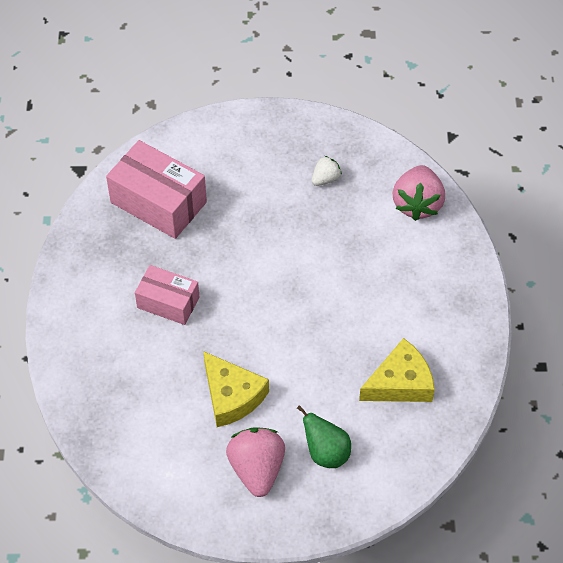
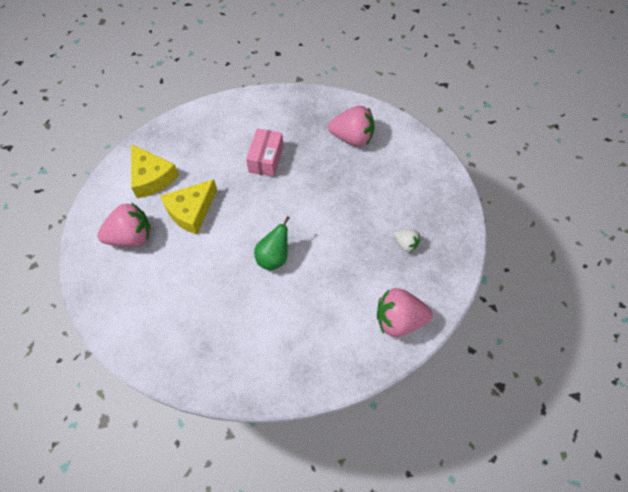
camera: 80 degrees right, 5 degrees up
pink box [106,140,207,239] -> pink strawberry [328,106,375,147]
green pear [297,405,351,468] -> green pear moved to [254,216,290,270]
yellow cheese [359,338,435,402] -> yellow cheese moved to [131,144,179,198]

